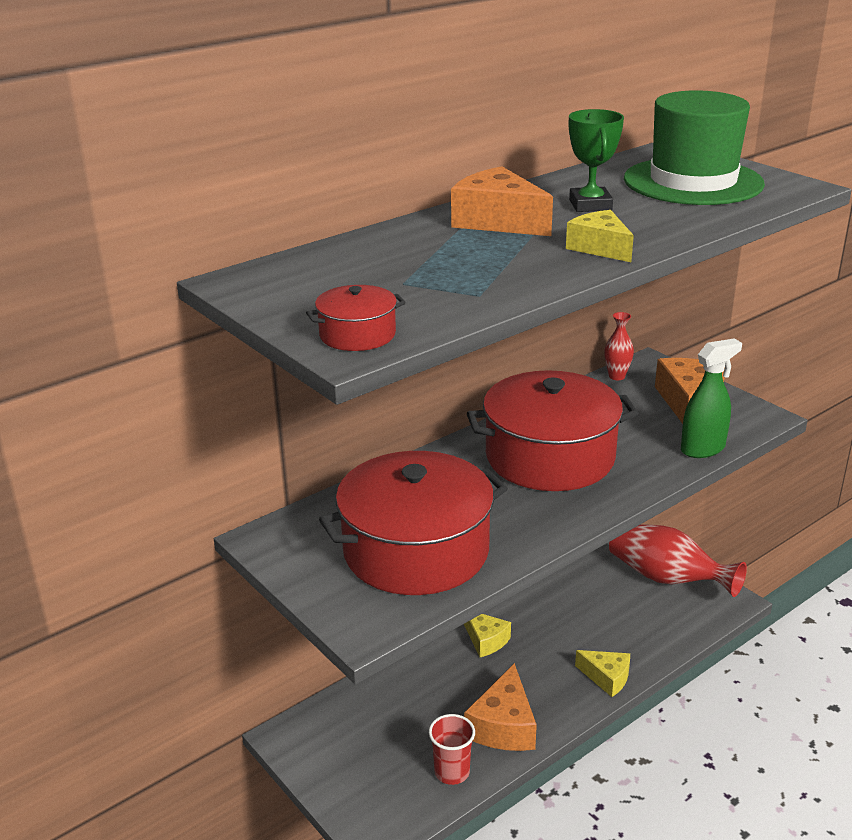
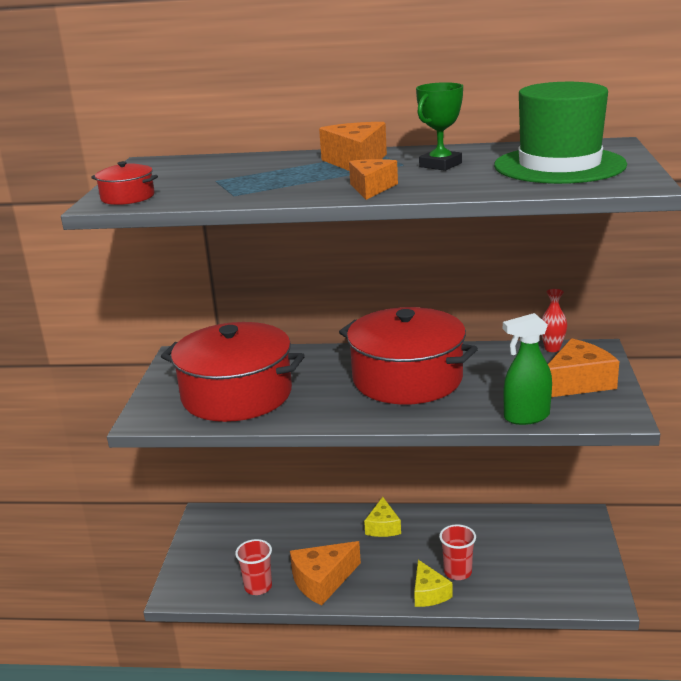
camera: 45 degrees right, 5 degrees down
yellow cheese [566,210,634,262] -> orange cheese [349,159,398,200]
red vase [609,525,747,597] -> none
green spray bottle [681,338,742,458] -> green spray bottle turned 150 degrees clockwise [503,313,552,425]
none -> red cup [439,524,476,580]

